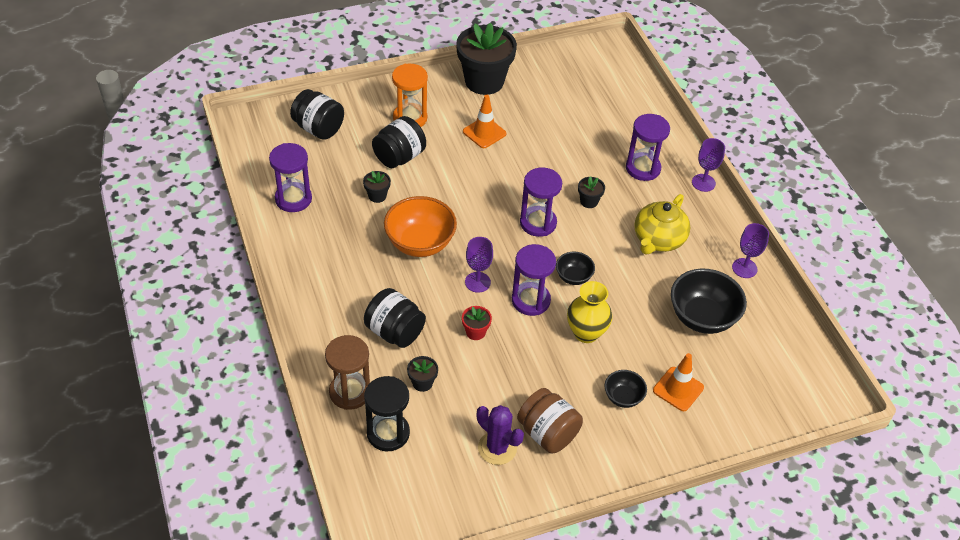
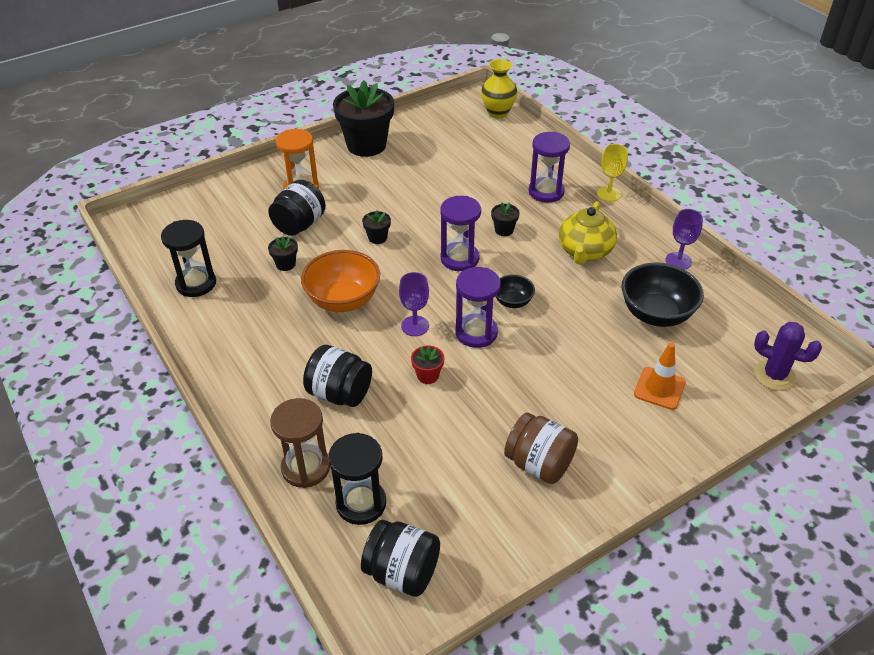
camera: 10 degrees left, 5 degrees down
purple hourglass [269,143,312,212] -> black hourglass [161,220,216,297]
black jar [290,89,344,140] -> black jar moved to [361,520,440,597]
black flower pot [407,356,438,392] -> black flower pot moved to [362,210,391,244]
orange traffic cone [463,95,506,148] -> none
purple cactus [477,405,524,465] -> purple cactus moved to [754,322,822,391]
yellow vase [567,281,612,343] -> yellow vase moved to [481,59,517,119]
black bowl [605,370,647,408] -> none
purple goblet [692,138,725,192] -> yellow goblet [597,144,628,202]

